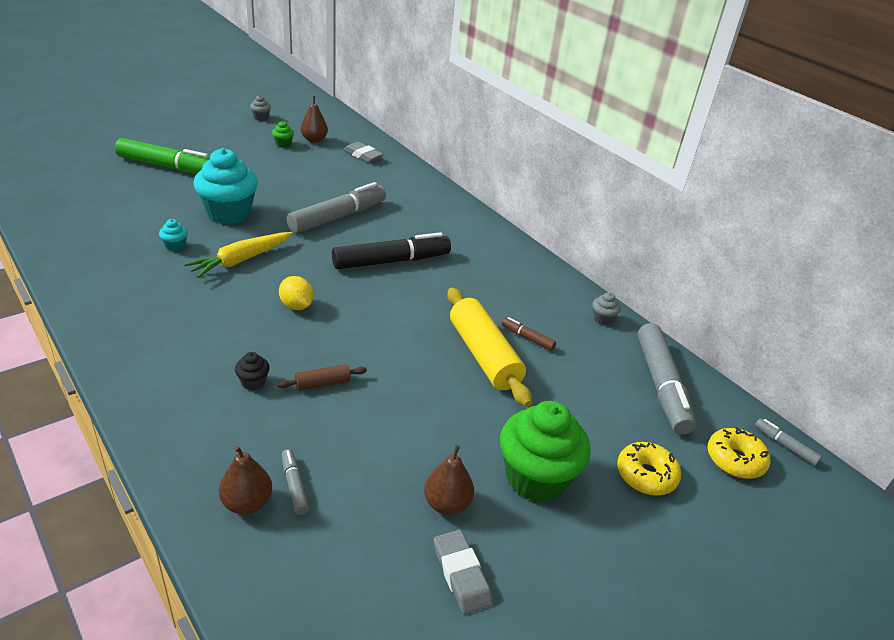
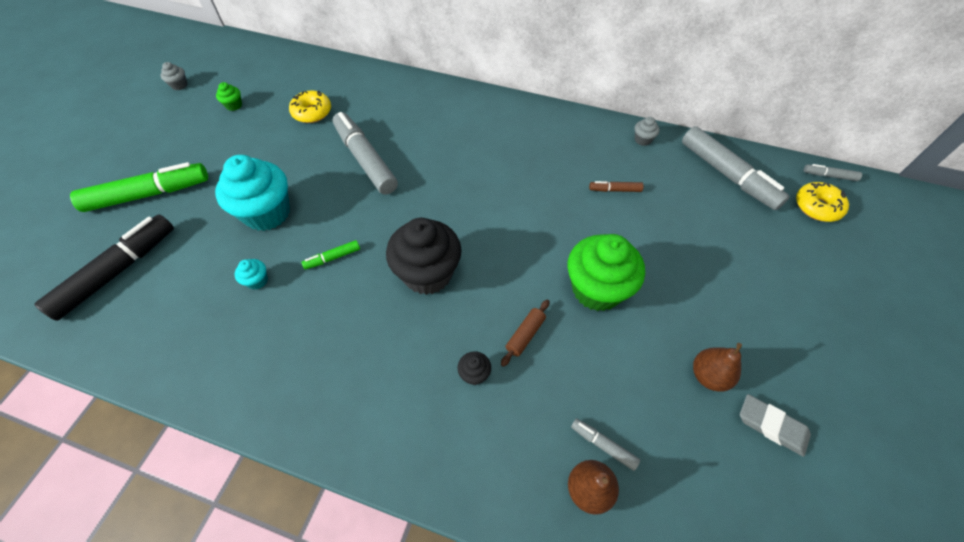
camera: 30 degrees left, 20 degrees up
yellow carrot [184,232,292,278] -> green marker [302,240,360,270]
yellow lemon [279,276,314,310] -> black cupcake [386,218,462,295]
grey marker [286,182,386,233] -> grey marker turned 45 degrees counterclockwise [333,112,398,195]
brown pear [300,96,328,143] -> none
black marker [332,232,451,269] -> black marker moved to [34,214,174,321]
grey eraser [343,142,384,163] -> none
yellow rolling pin [447,288,532,407] -> none
green cupcake [500,401,591,503] -> green cupcake moved to [567,234,645,311]
yellow donut [617,442,681,496] -> yellow donut moved to [289,91,331,123]

